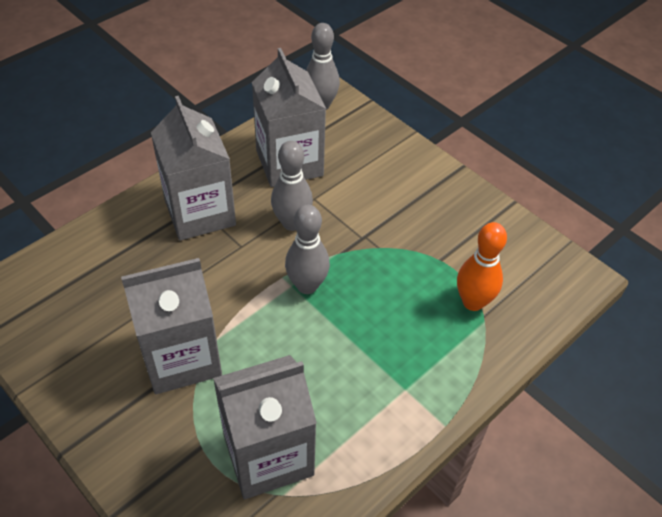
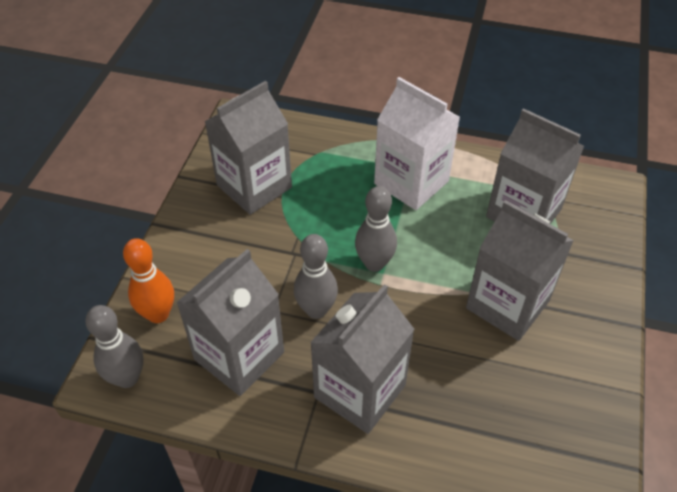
camera: 120 degrees left, 0 degrees up
orange bowling pin [457,222,507,311] -> orange bowling pin moved to [123,238,174,323]
none -> grey carton [204,81,292,215]
none -> white carton [374,77,460,210]

